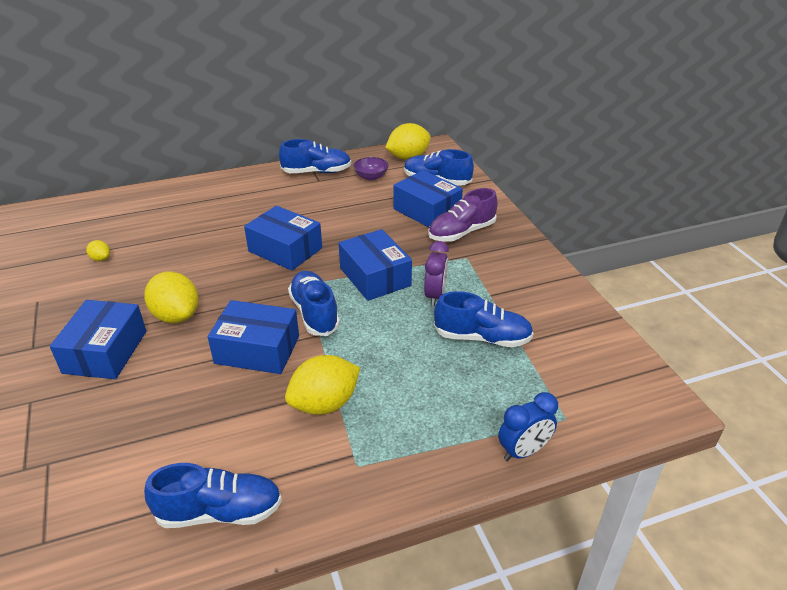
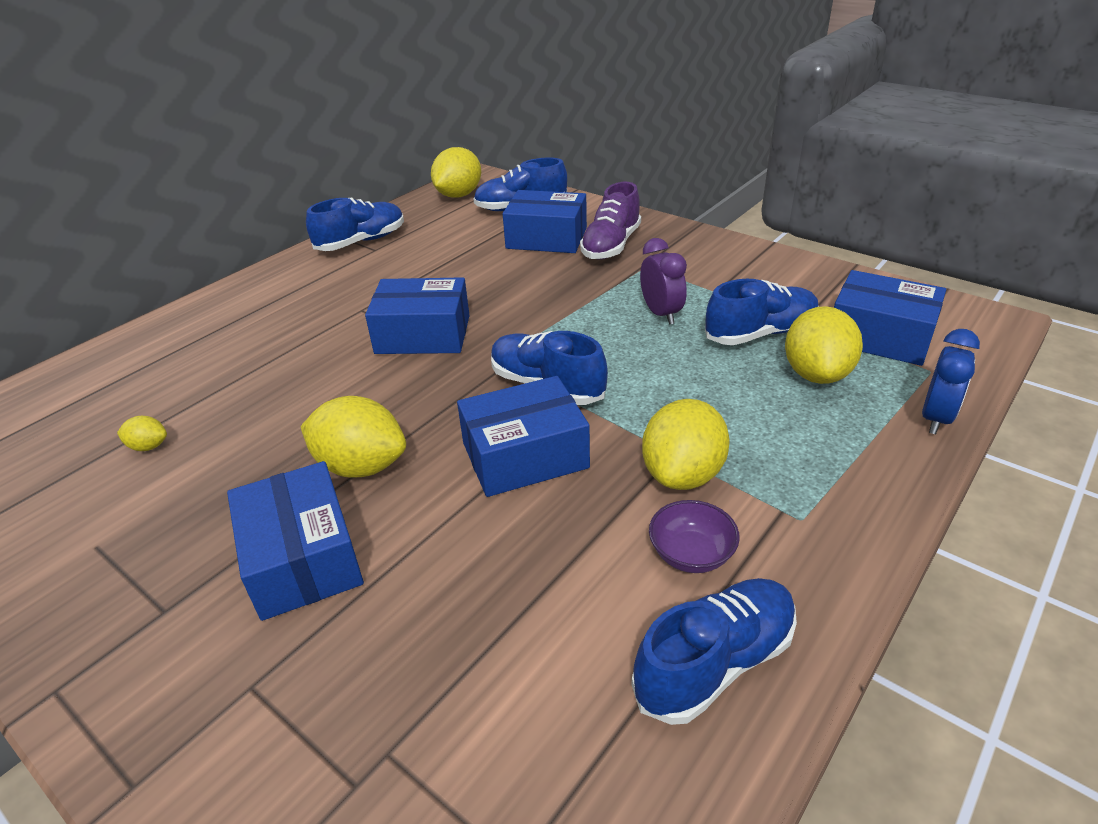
camera: 30 degrees left, 0 degrees up
blue box [339,229,412,301] -> blue box moved to [834,270,946,366]
purple bowl [353,157,388,181] -> purple bowl moved to [649,500,740,573]
none -> yellow lemon [785,306,863,384]

